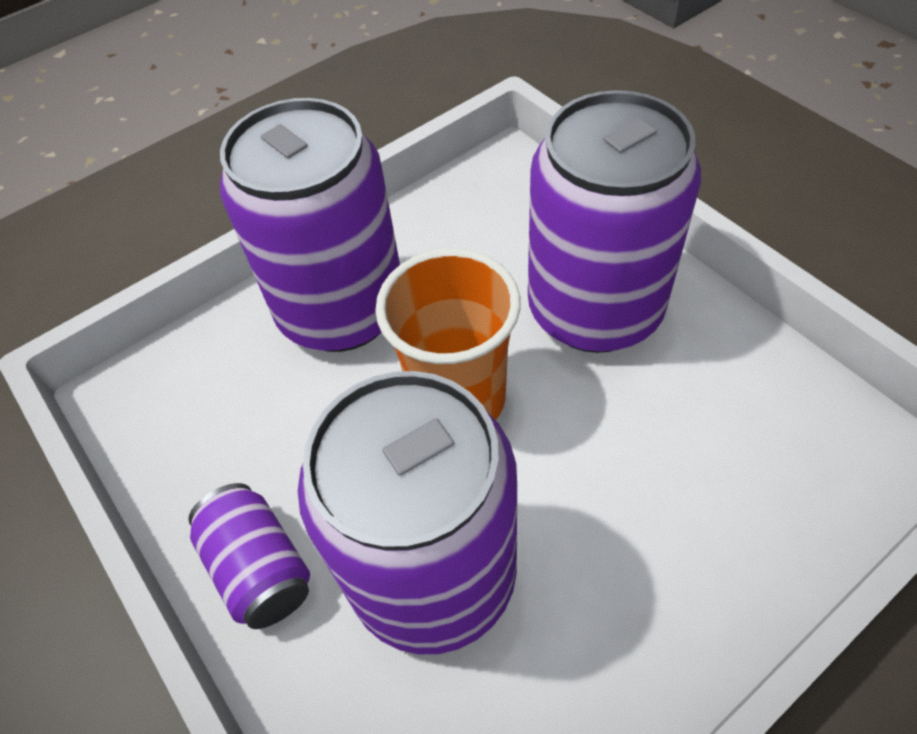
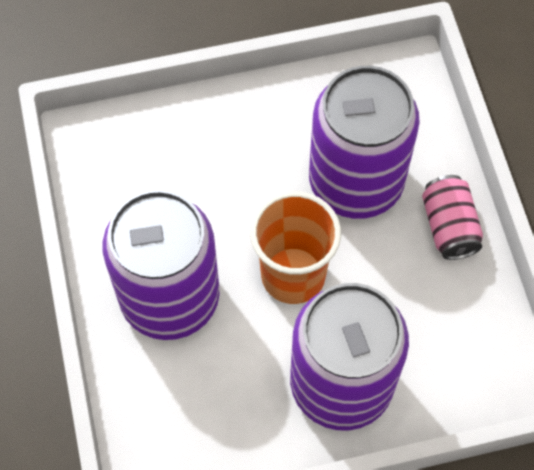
camera: 160 degrees left, 10 degrees up
purple can [188,483,310,629] -> pink can [422,175,483,260]

